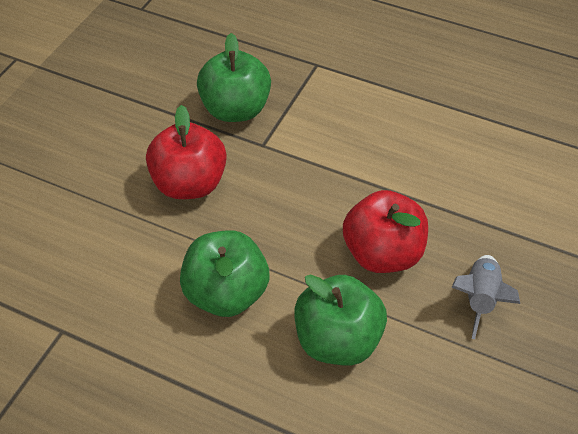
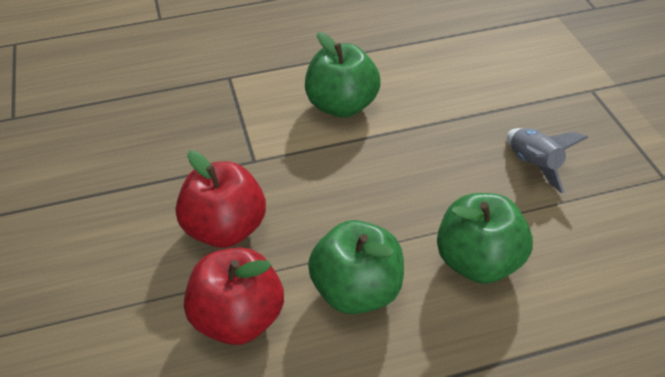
camera: 40 degrees left, 5 degrees down
green apple [197,33,271,122] -> green apple moved to [305,32,381,118]
red apple [343,190,428,273] -> red apple moved to [184,247,284,345]

